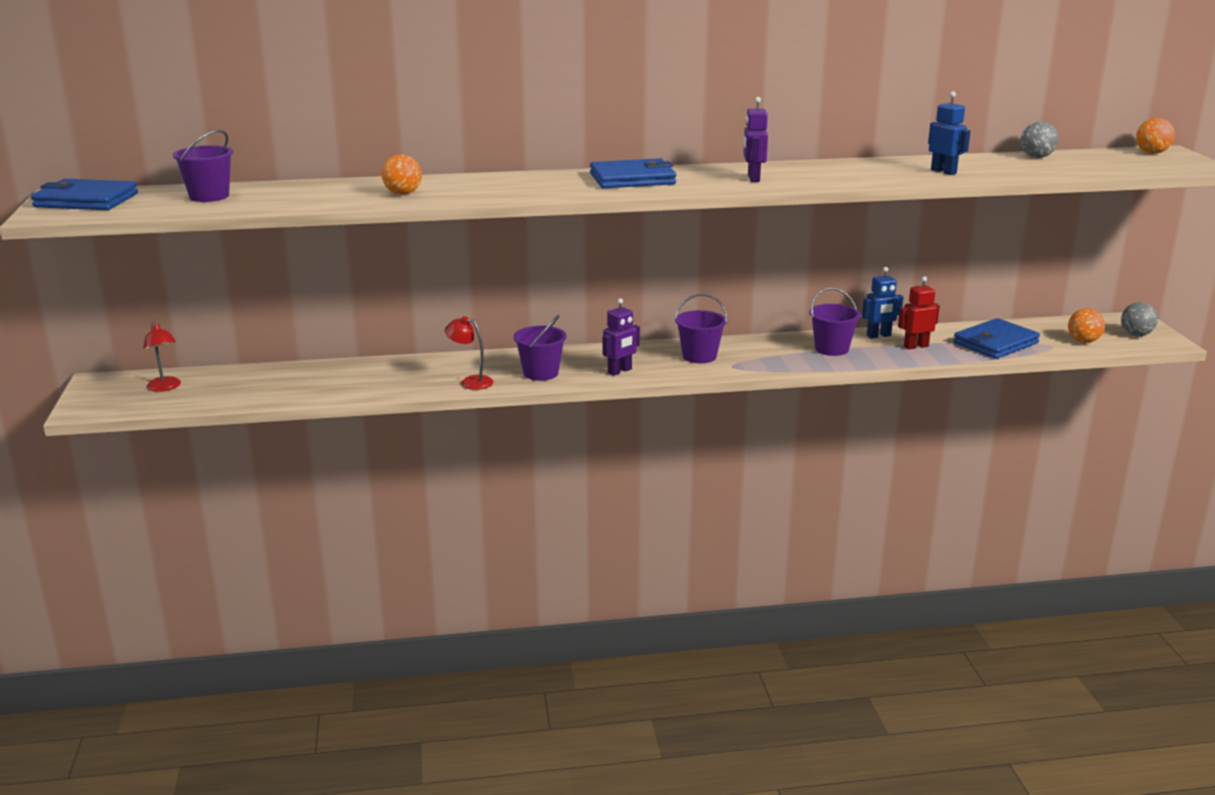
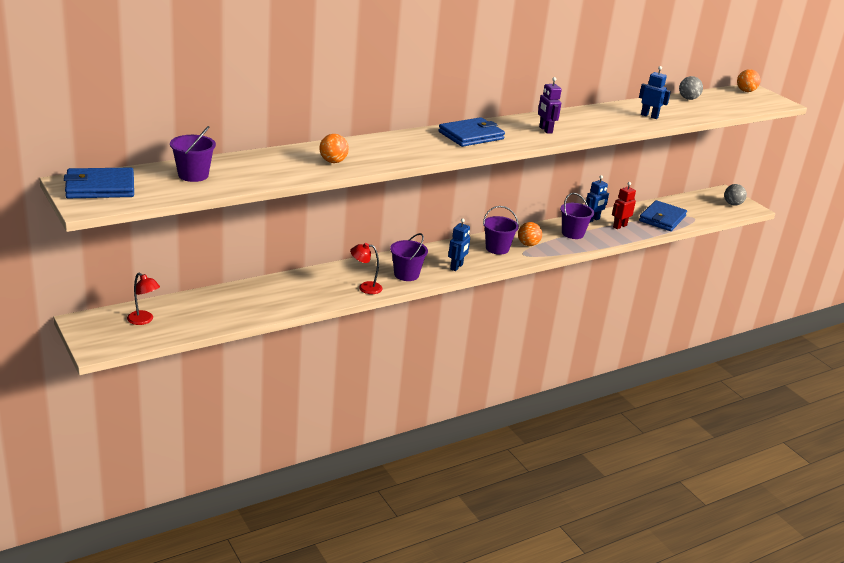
camera: 25 degrees left, 5 degrees up
purple robot [603,298,640,376] -> blue robot [448,218,470,271]
orange ball [1068,308,1105,343] -> orange ball moved to [518,222,542,246]

